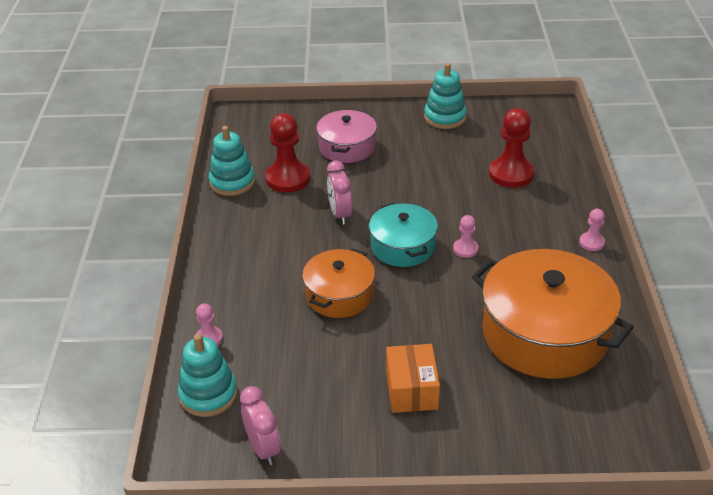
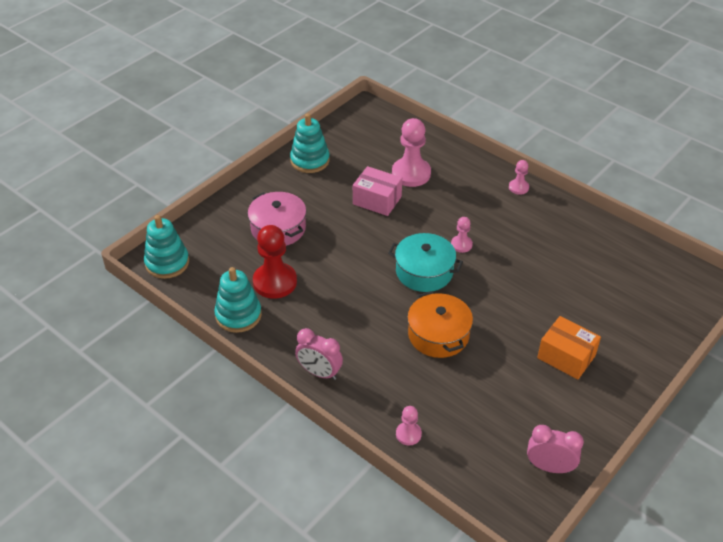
camera: 50 degrees left, 5 degrees up
turquoise stacking toy [178,334,237,417] -> turquoise stacking toy moved to [144,215,189,279]
pink clock [327,160,352,225] -> pink clock moved to [295,328,343,380]
orange pot [472,249,634,379] -> none
red pawn [489,108,534,188] -> pink pawn [392,118,431,187]
none -> pink box [353,166,402,216]

